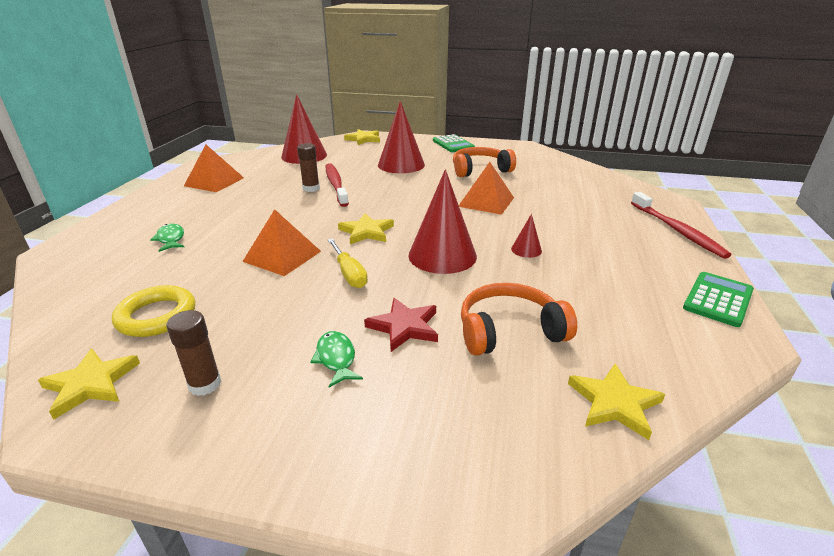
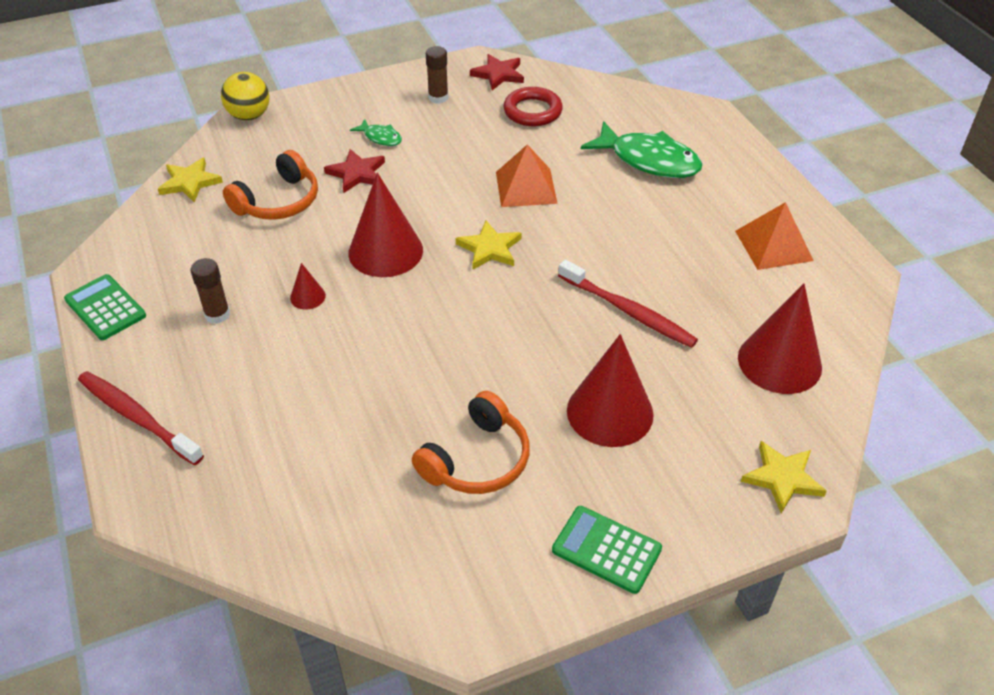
camera: 145 degrees right, 15 degrees up
yellow star [38,349,140,419] -> red star [470,54,524,90]
yellow ring [112,285,195,337] -> red ring [503,87,563,126]
green fish [150,224,184,252] -> green fish [581,121,702,178], size x2.09
brown glue stick [297,143,320,192] -> brown glue stick moved to [191,258,230,324]
yellow screwdriver [328,238,368,288] -> none
orange pyramid [459,162,514,215] -> none
green calculator [683,272,754,327] -> green calculator turned 135 degrees clockwise [64,274,146,340]
none -> yellow ball [221,72,270,121]

